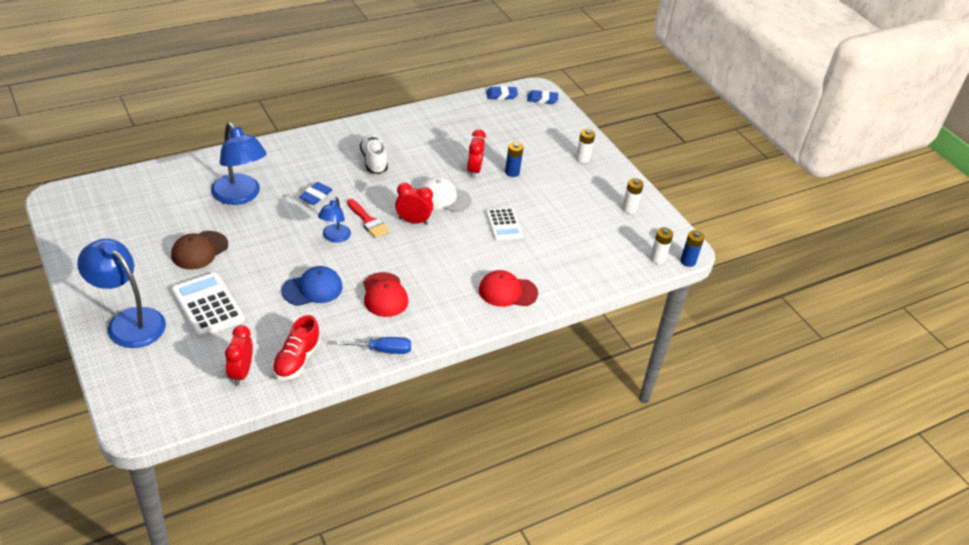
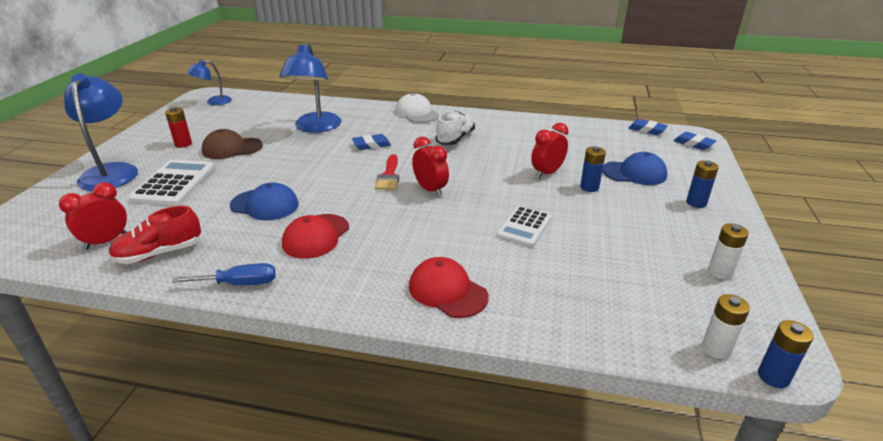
camera: 45 degrees right, 10 degrees down
blue lamp [318,197,351,243] -> blue lamp moved to [187,60,231,105]
blue screwdriver [336,337,411,354] -> blue screwdriver turned 45 degrees counterclockwise [172,263,275,285]
white cap [420,177,471,212] -> white cap moved to [395,93,439,123]
white battery [576,129,595,163] -> blue battery [686,160,719,208]
none -> red battery [165,107,192,148]
none -> blue cap [602,152,668,185]

